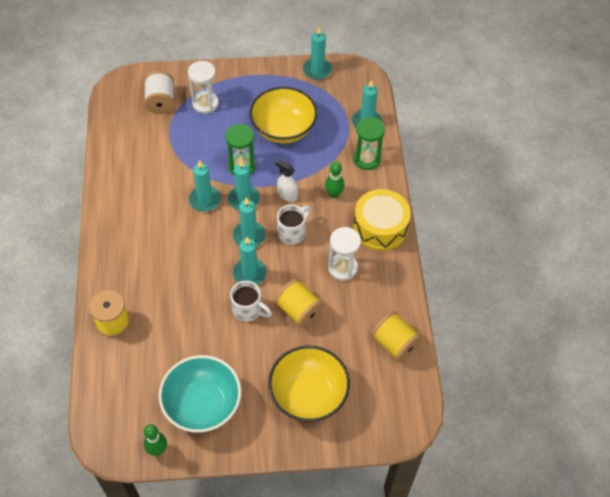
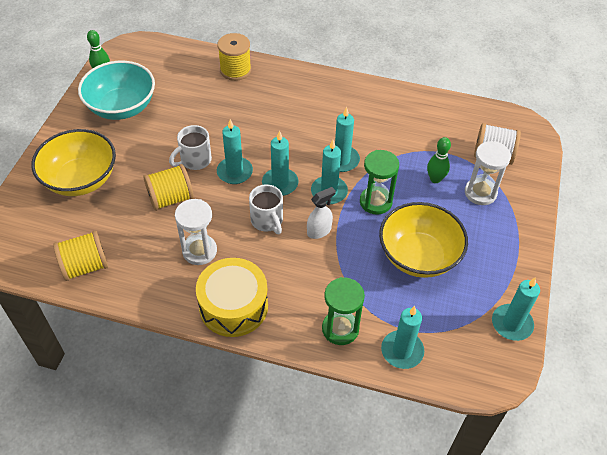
camera: 110 degrees right, 5 degrees down
green bowling pin [325,162,344,198] -> green bowling pin moved to [427,137,451,183]

